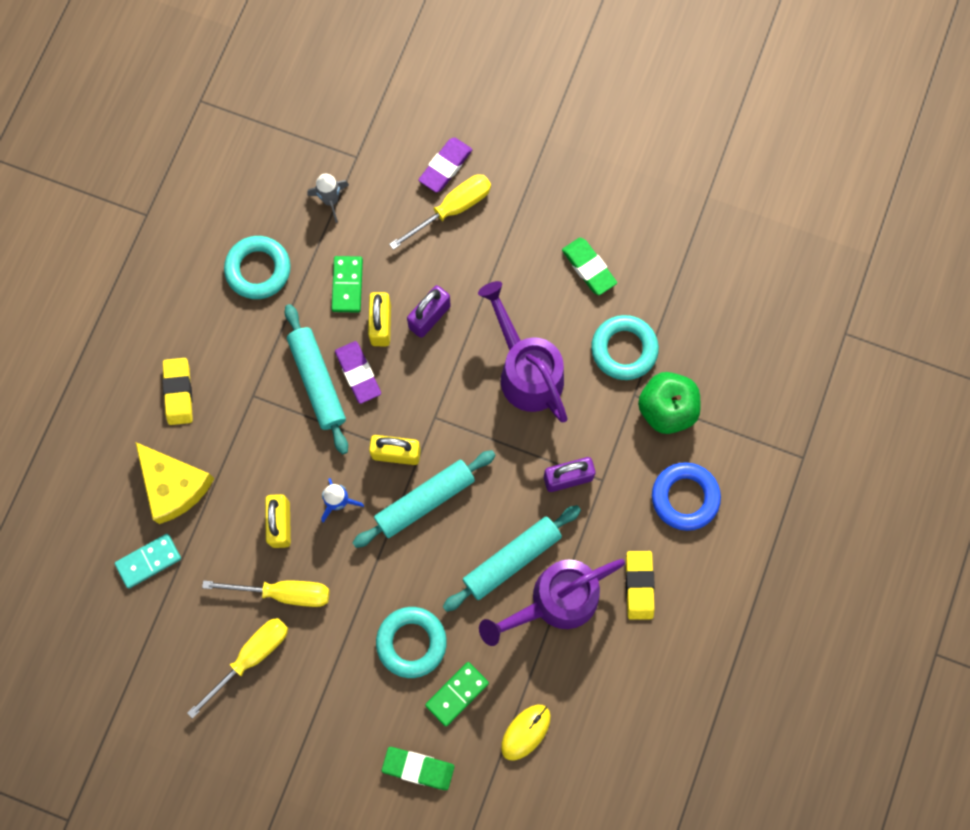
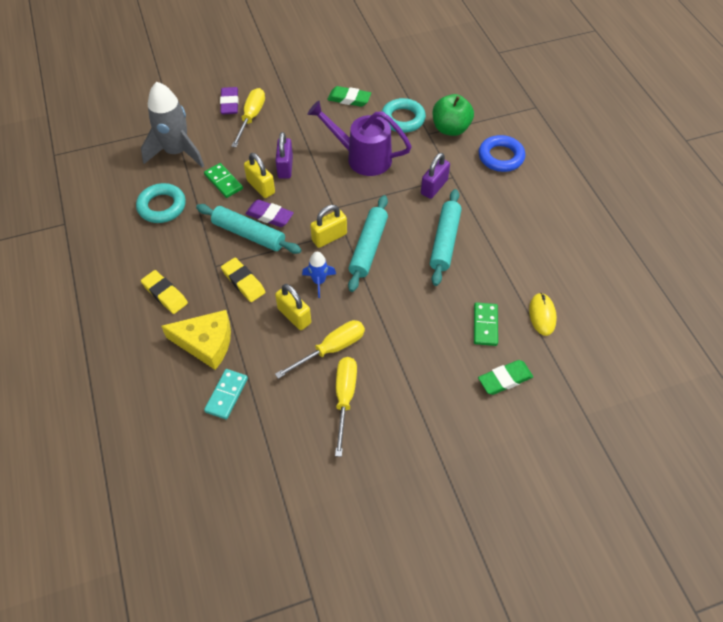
camera: 40 degrees left, 20 degrees down
grey rocket [308,174,349,223] -> grey rocket [141,82,204,168], size x2.03
turquoise ring [376,607,447,678] -> none
purple watering can [479,559,625,646] -> none
yellow eraser [626,551,655,620] -> yellow eraser moved to [221,258,265,302]

